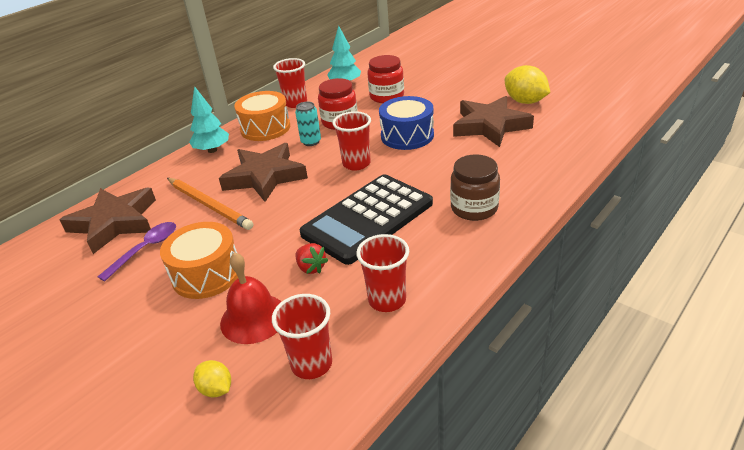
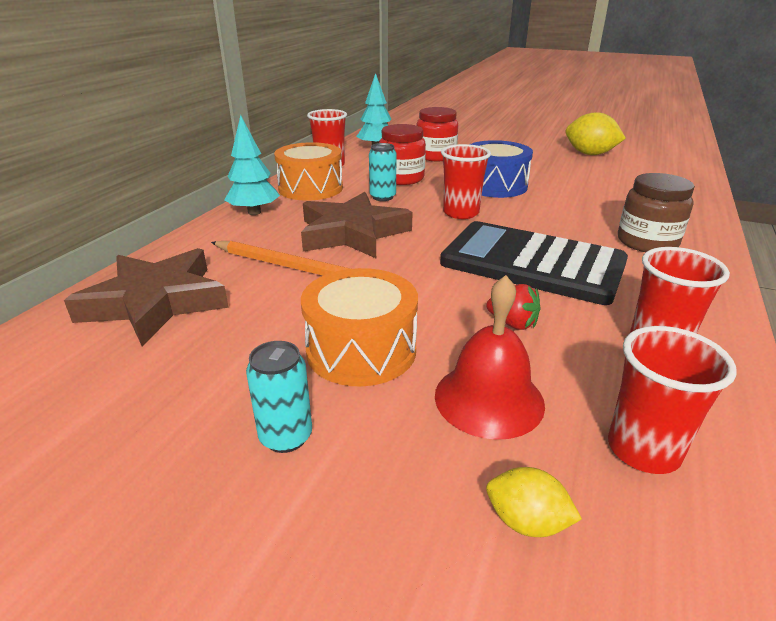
camera: 20 degrees left, 5 degrees down
purple spoon [98,222,176,281] -> none
black calculator [299,174,433,265] -> black calculator turned 90 degrees clockwise [440,221,628,305]
brown star [453,96,534,147] -> none
none -> turquoise can [246,341,312,453]

